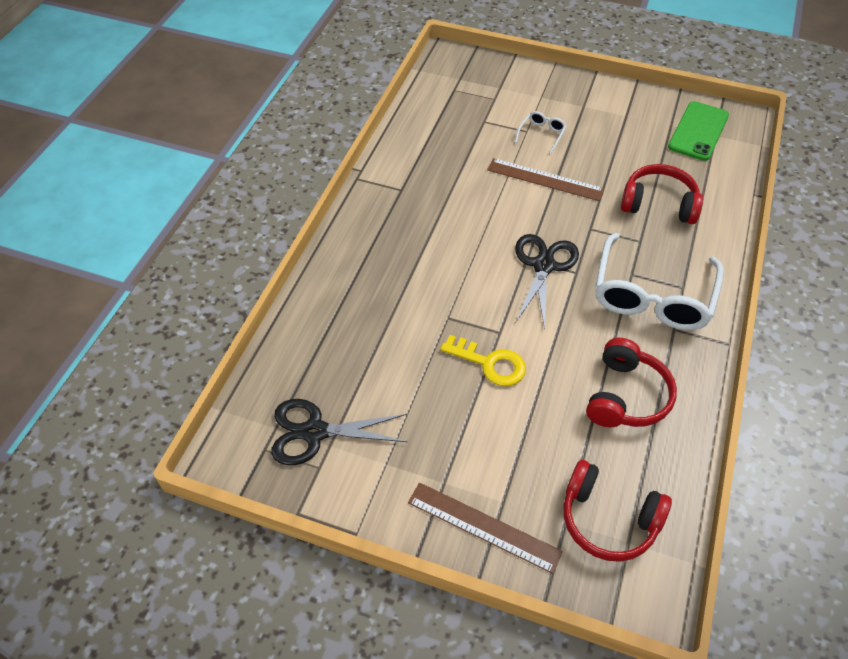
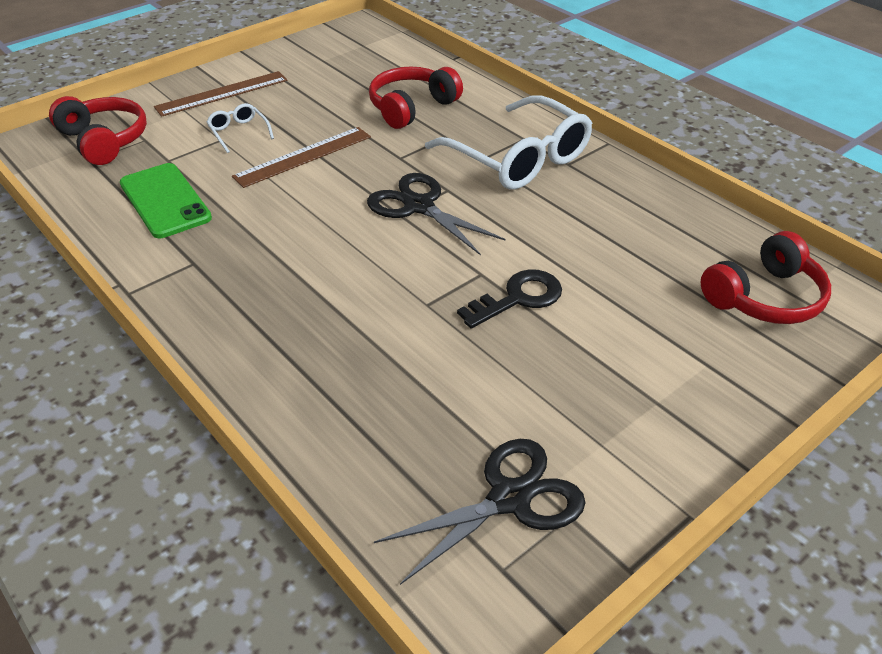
camera: 60 degrees left, 10 degrees down
black scissors [271,399,408,465] -> black scissors turned 150 degrees counterclockwise [374,439,585,585]
brown ruler [408,482,563,574] -> brown ruler moved to [154,71,288,117]
yellow key [440,335,526,386] -> black key [457,269,562,329]
red headphones [586,338,677,427] -> red headphones moved to [49,96,147,165]
green phone [668,101,729,161] -> green phone moved to [120,163,212,238]

